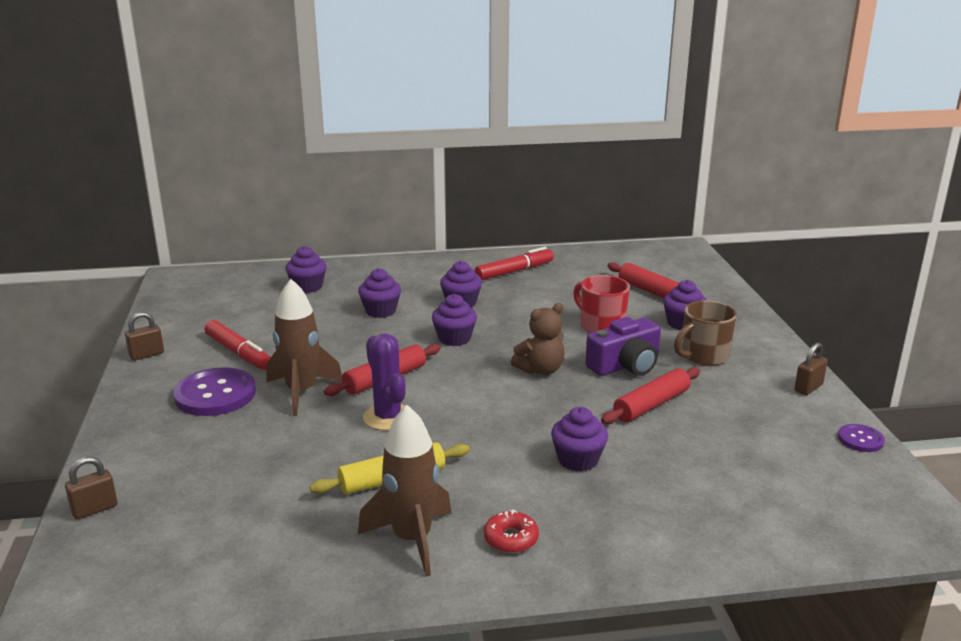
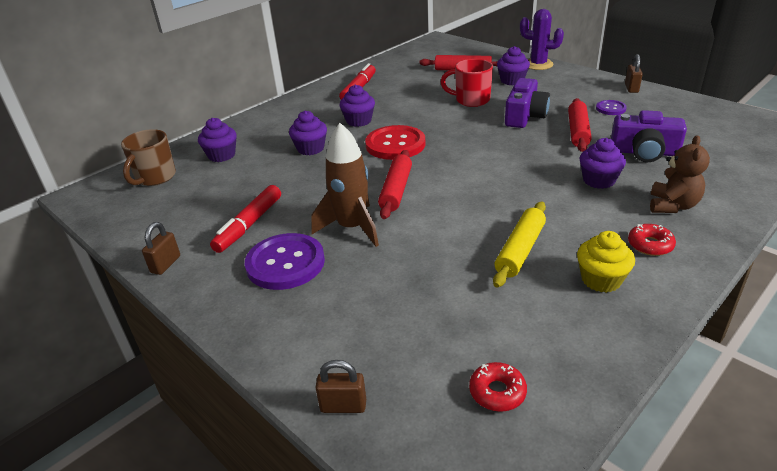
camera: 35 degrees left, 10 degrees up
brown padlock [65,457,118,519] -> brown padlock turned 75 degrees clockwise [315,360,366,413]
red marker [205,320,271,370] -> red marker turned 105 degrees clockwise [210,185,281,253]
brown rocket [358,405,452,576] -> yellow cupcake [577,231,635,293]
purple cactus [363,333,406,431] -> purple cactus moved to [520,9,564,70]
purple cupcake [432,294,477,346] -> red button [365,125,426,160]
brown teddy bear [511,303,565,375] -> brown teddy bear moved to [650,135,710,213]
brown mug [674,300,737,366] -> brown mug moved to [121,129,176,186]
purple button [838,424,885,452] -> purple button moved to [596,100,627,115]
none -> red donut [469,362,527,412]
none -> purple camera [611,110,687,162]

